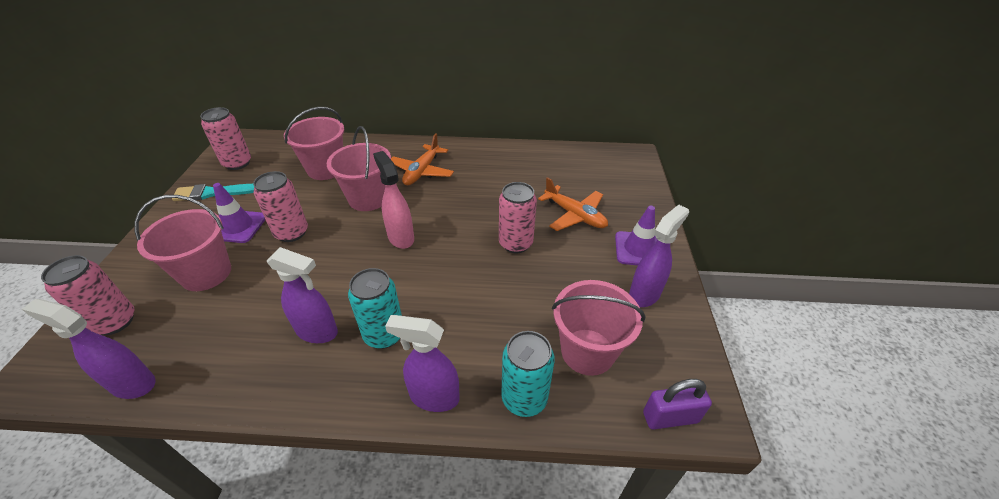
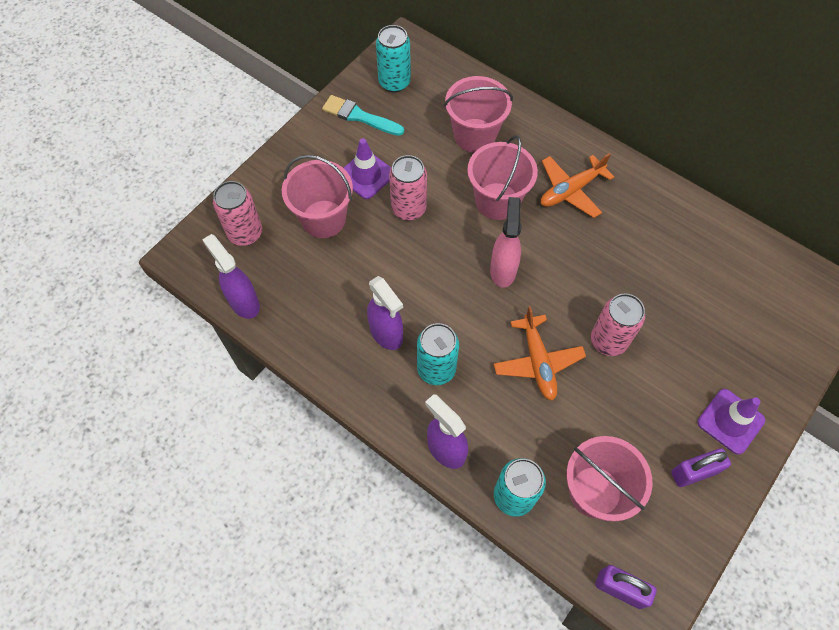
camera: 35 degrees right, 20 degrees up
pink can [200,107,251,170] -> turquoise can [376,25,411,93]
orange plane [538,177,608,231] -> orange plane moved to [494,306,586,401]
purple spray bottle [629,205,689,307] -> purple padlock [671,448,731,487]

